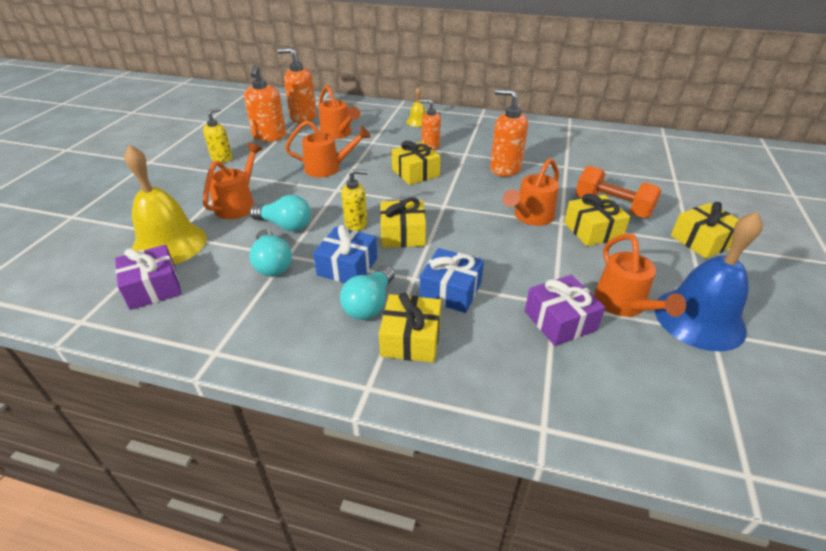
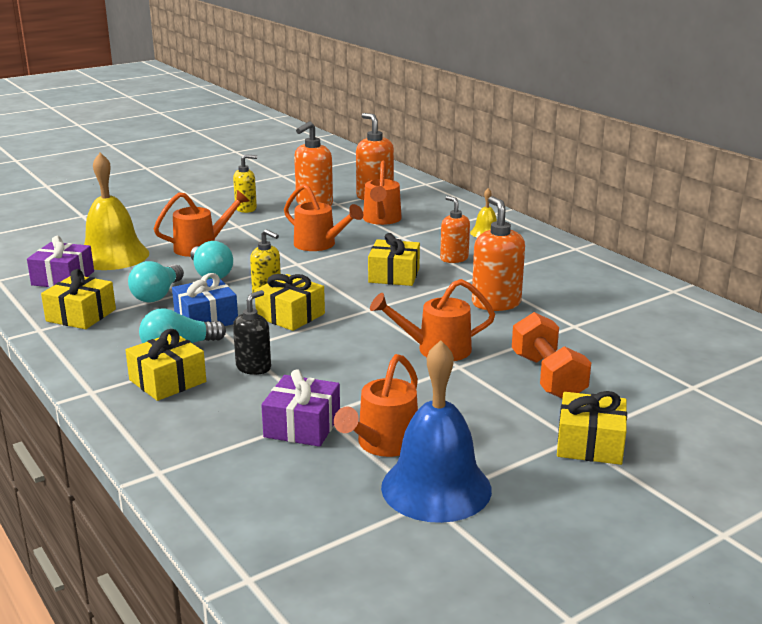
camera: 40 degrees right, 15 degrees down
blue gift [420,248,484,313] -> black soap dispenser [233,290,271,375]
yellow gift [564,194,630,246] -> yellow gift moved to [41,269,116,329]

